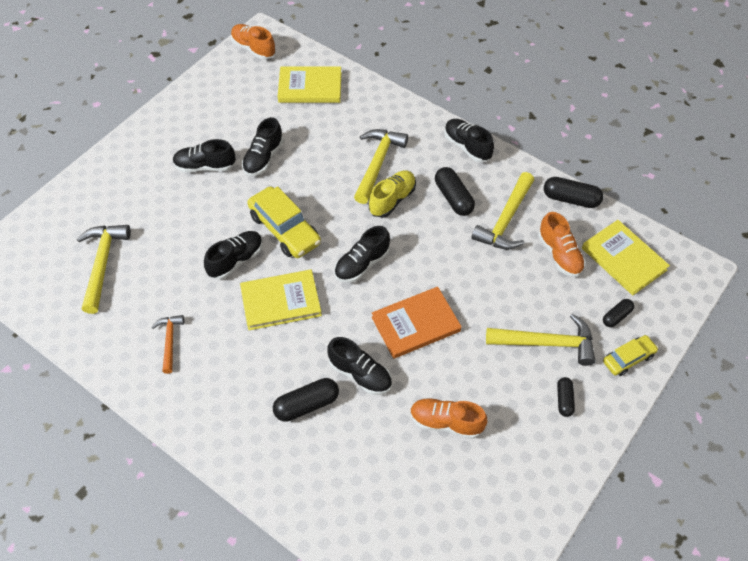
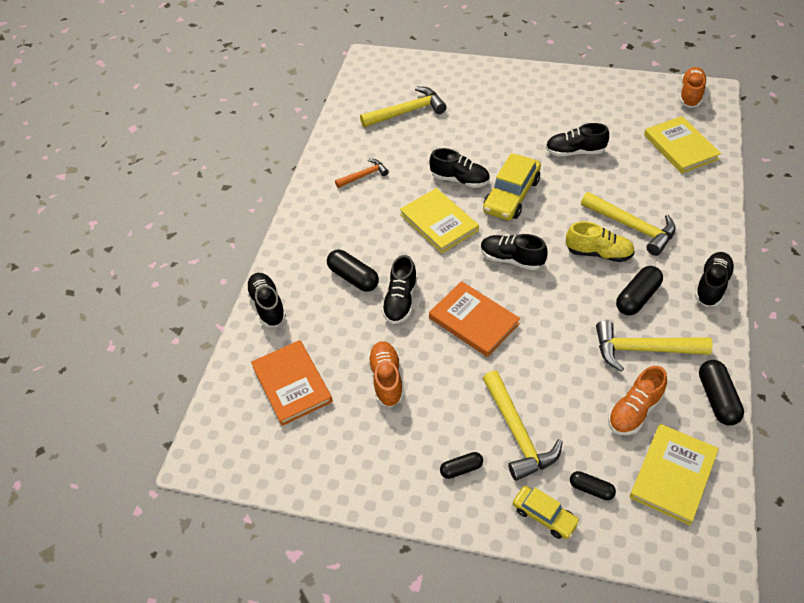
camera: 70 degrees right, 5 degrees down
black shoe [173,139,236,173] -> black shoe moved to [246,273,286,327]
yellow hammer [354,129,408,204] -> yellow hammer turned 45 degrees clockwise [581,192,676,256]
none -> orange book [251,340,333,426]

